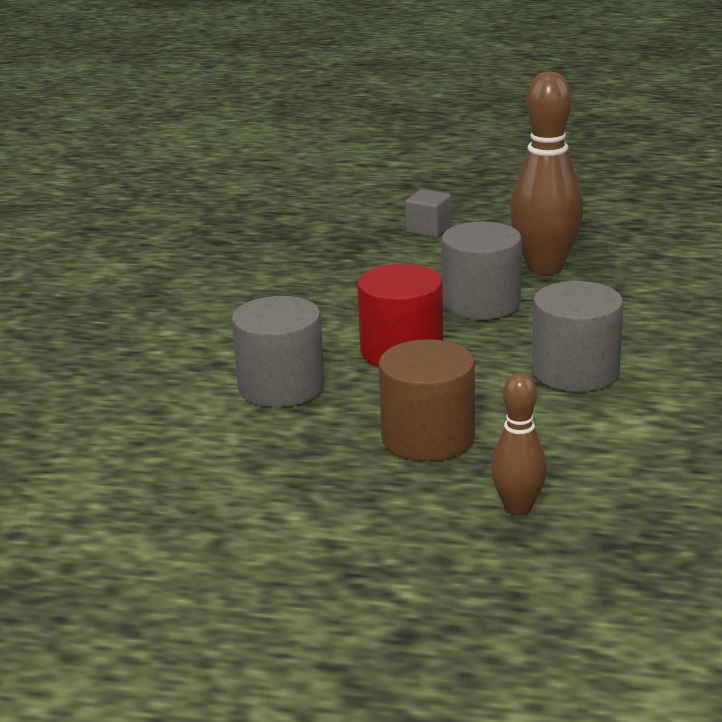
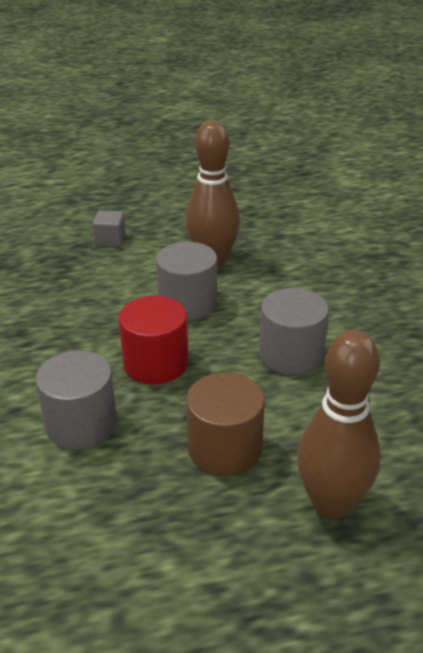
camera: 25 degrees left, 10 degrees up
brown bowling pin [491,373,547,516] -> brown bowling pin [297,330,381,519], size x1.81

